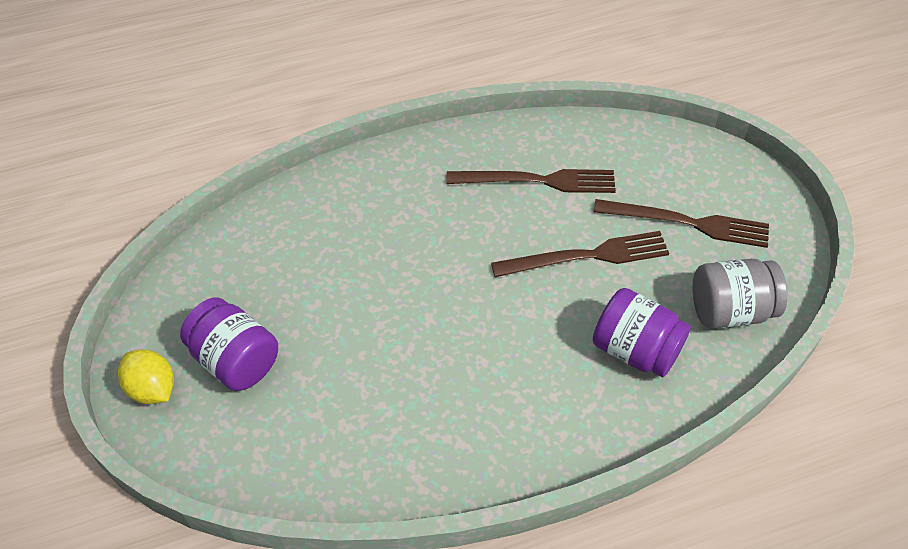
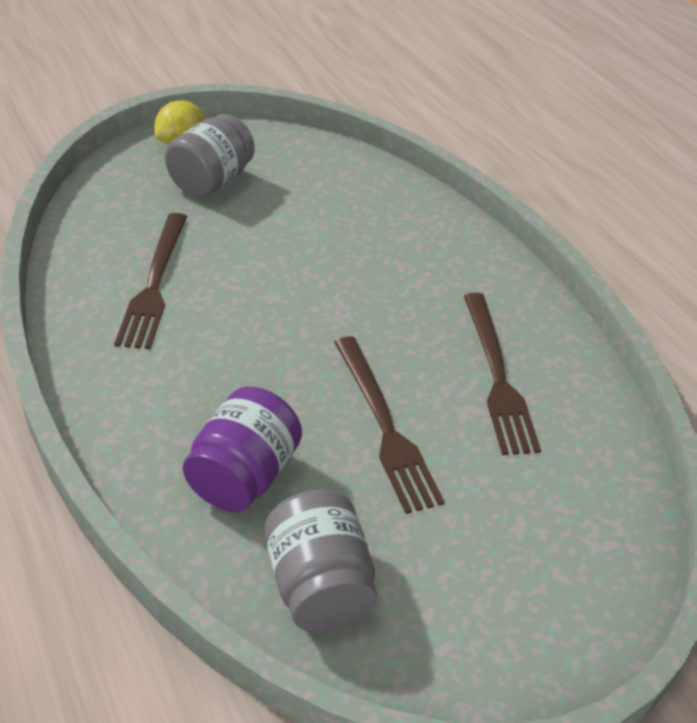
camera: 80 degrees right, 10 degrees down
purple jar [180,297,278,391] -> grey jar [165,114,255,198]
brown fork [594,199,769,248] -> brown fork moved to [114,213,187,349]

